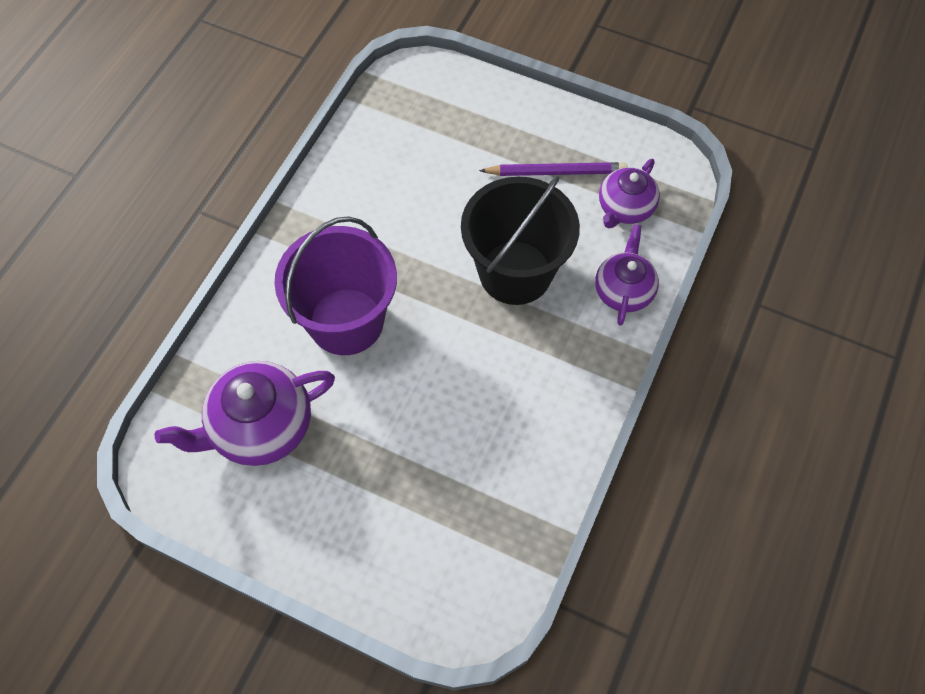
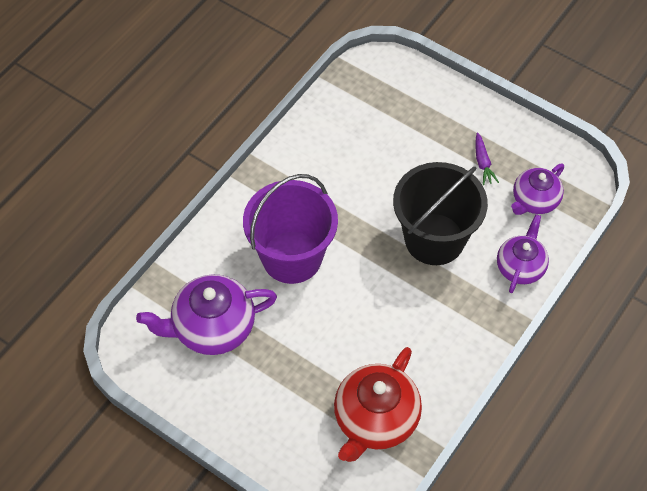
camera: 10 degrees right, 5 degrees down
purple pencil [479,162,628,176] -> purple carrot [475,132,499,185]
none -> red teapot [334,347,422,462]

